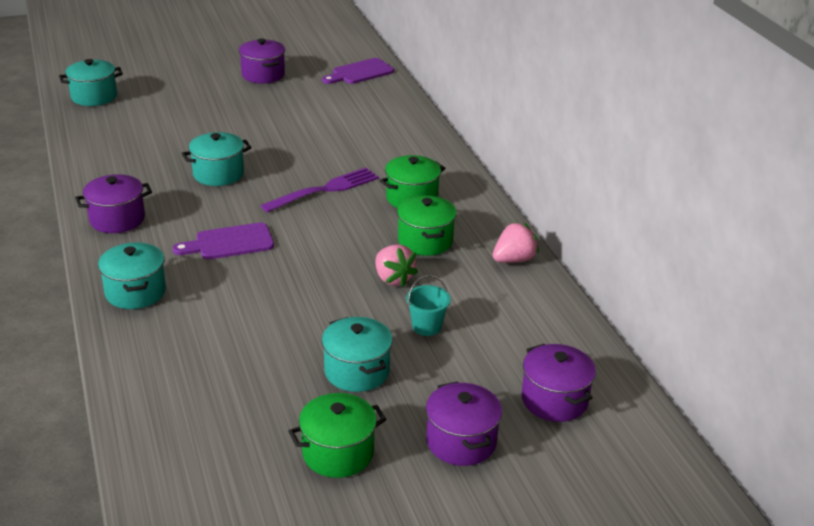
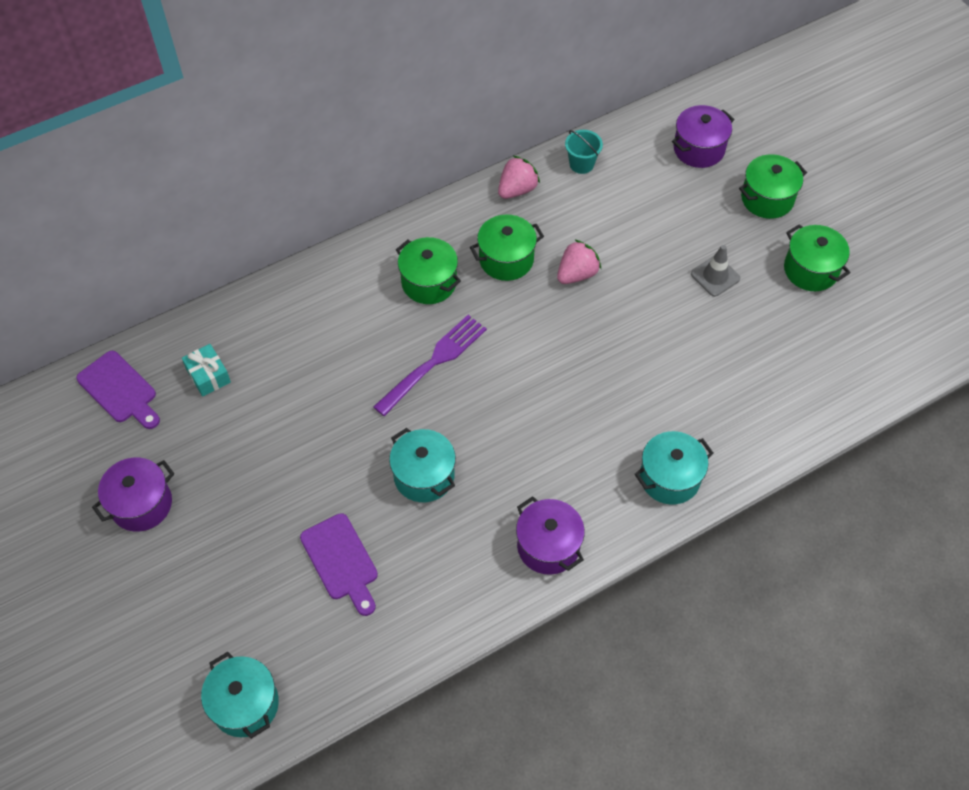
camera: 100 degrees left, 25 degrees up
purple cutting board [172,222,274,259] -> purple cutting board moved to [300,513,378,616]
purple fork [261,168,379,213] -> purple fork turned 90 degrees clockwise [373,315,487,416]
turquoise pot [322,317,393,392] -> grey traffic cone [691,245,740,297]
turquoise bucket [406,275,451,336] -> turquoise bucket moved to [565,130,603,174]
purple pot [426,381,502,466] -> green pot [739,154,807,219]
pink strawberry [493,222,539,263] -> pink strawberry turned 90 degrees clockwise [498,156,540,199]
none -> turquoise gift [182,344,231,397]

